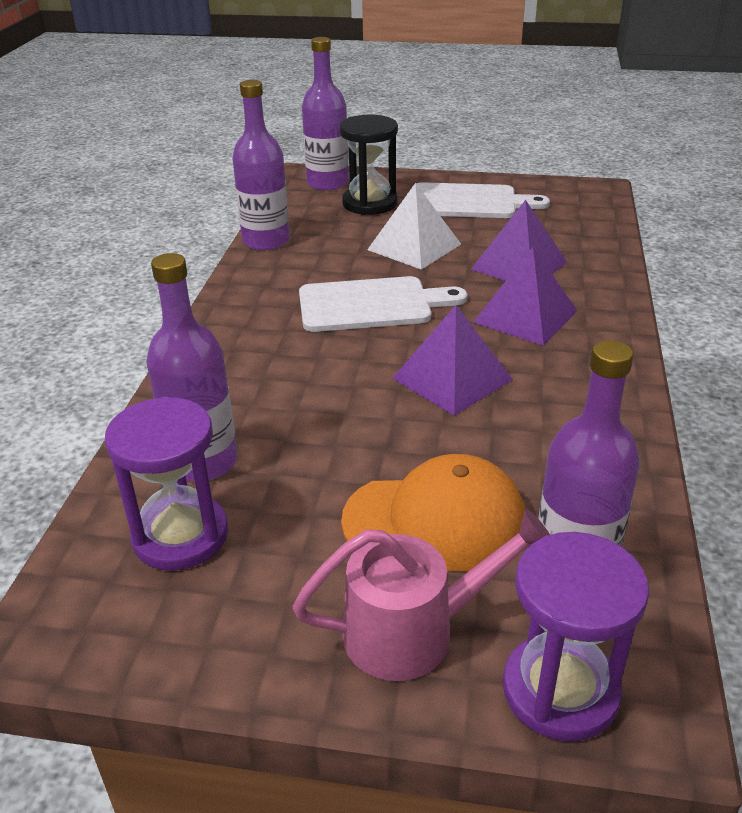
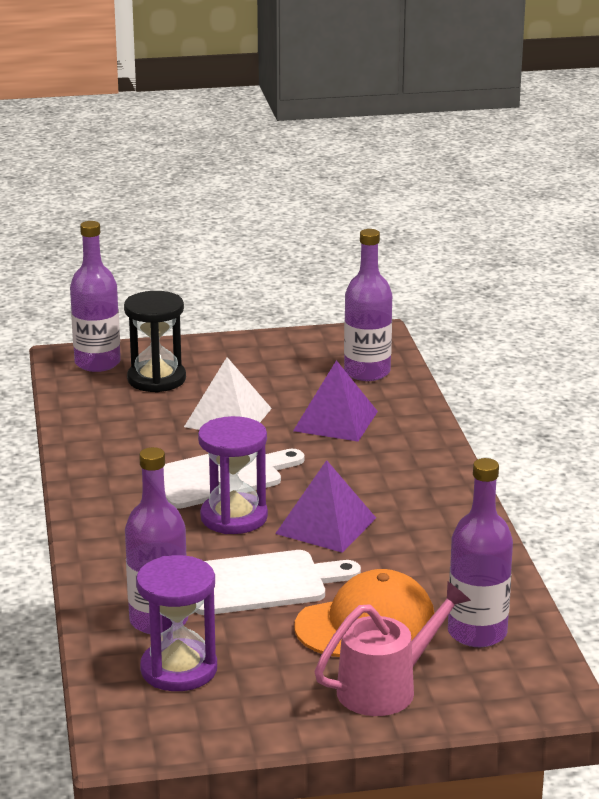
camera: 20 degrees left, 10 degrees down
purple bottle [233,80,290,250] -> purple bottle moved to [344,229,392,381]
white cutting board [416,182,550,218] -> white cutting board moved to [195,550,361,615]
purple pyramid [473,247,577,346] -> none
purple hourglass [503,532,649,741] -> purple hourglass moved to [198,416,268,534]

